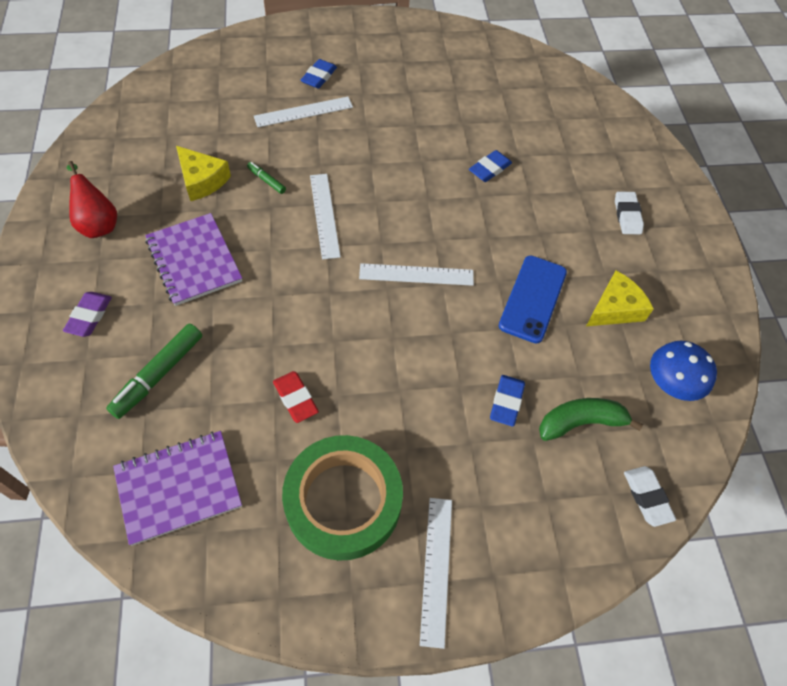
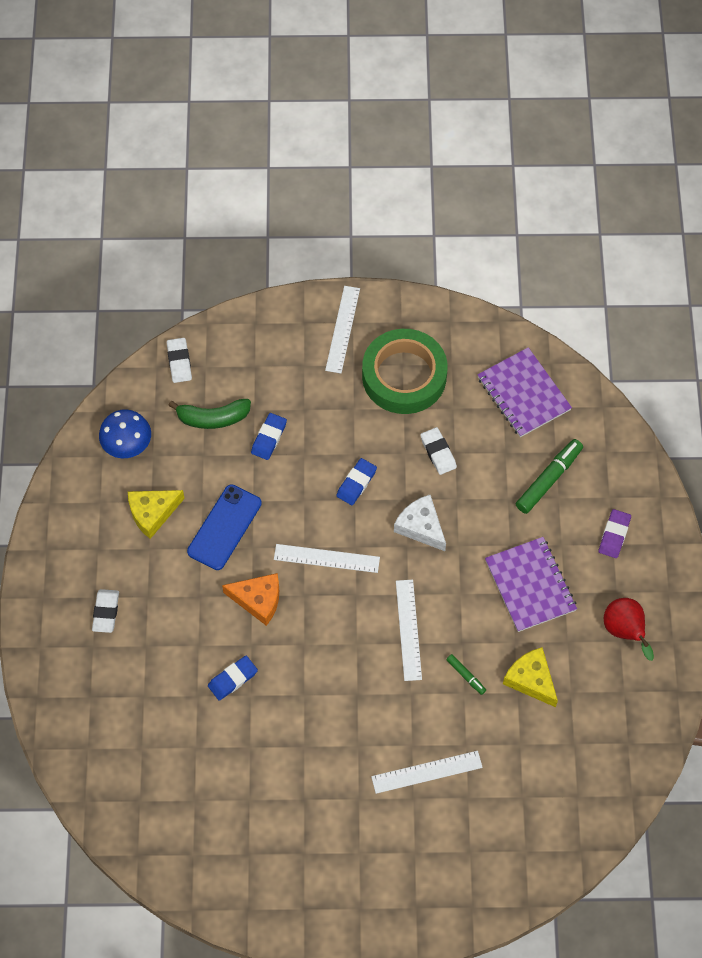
camera: 170 degrees left, 5 degrees up
purple notebook [113,431,242,546] -> purple notebook turned 75 degrees clockwise [477,347,572,437]
red eraser [273,371,319,423] -> white eraser [420,427,457,475]
blue eraser [301,59,337,89] -> blue eraser moved to [336,458,377,505]
none -> orange cheese [222,573,279,626]
none -> white cheese [394,495,446,551]

